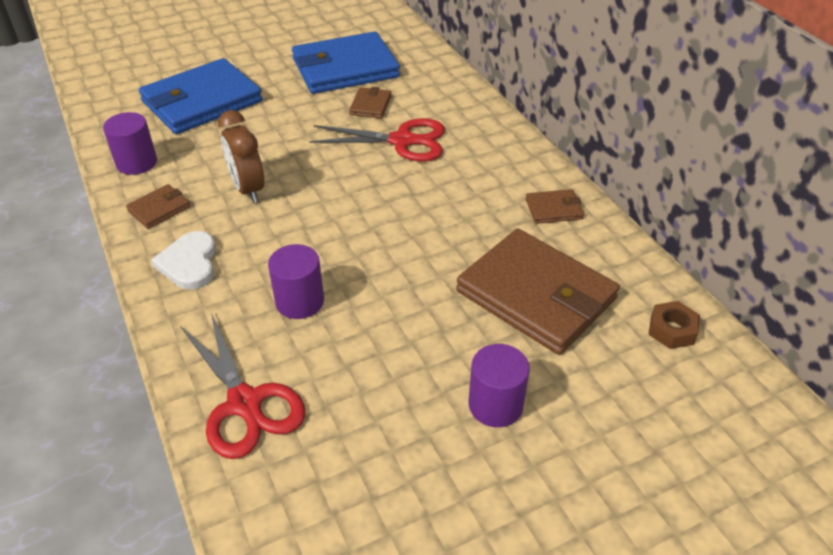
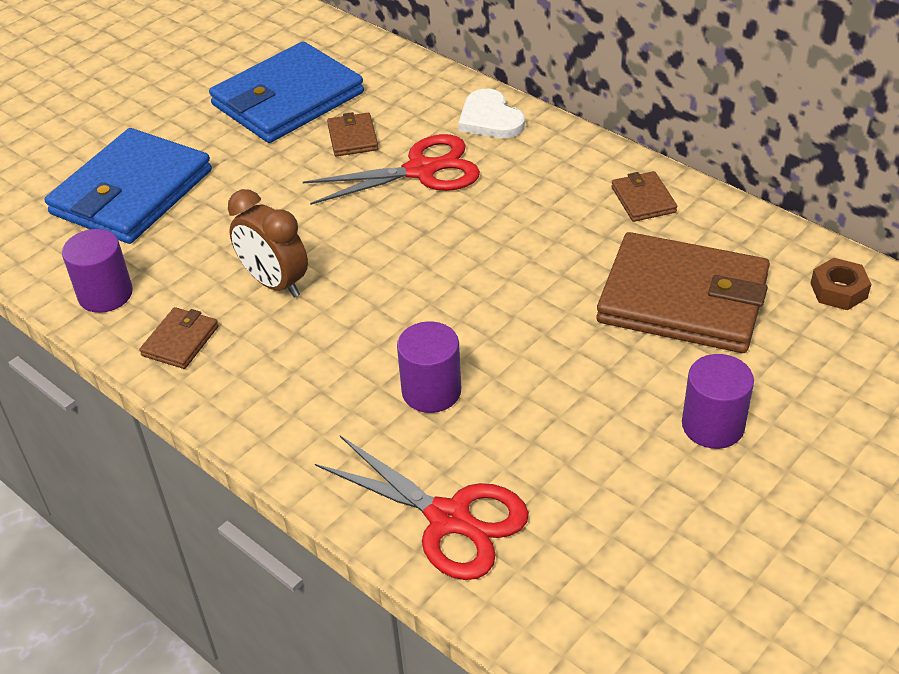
camera: 20 degrees left, 0 degrees up
white heart [151,231,216,290] -> white heart moved to [458,89,525,138]
brown wallet [526,189,584,224] -> brown wallet turned 75 degrees counterclockwise [611,171,677,222]

